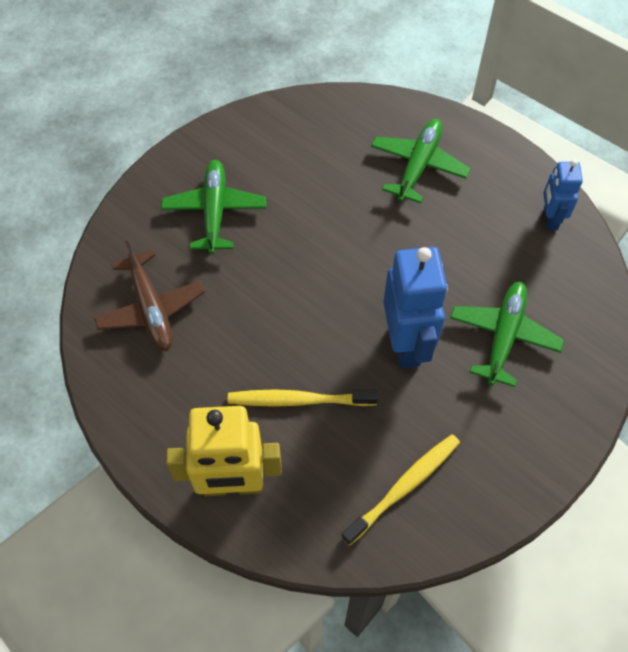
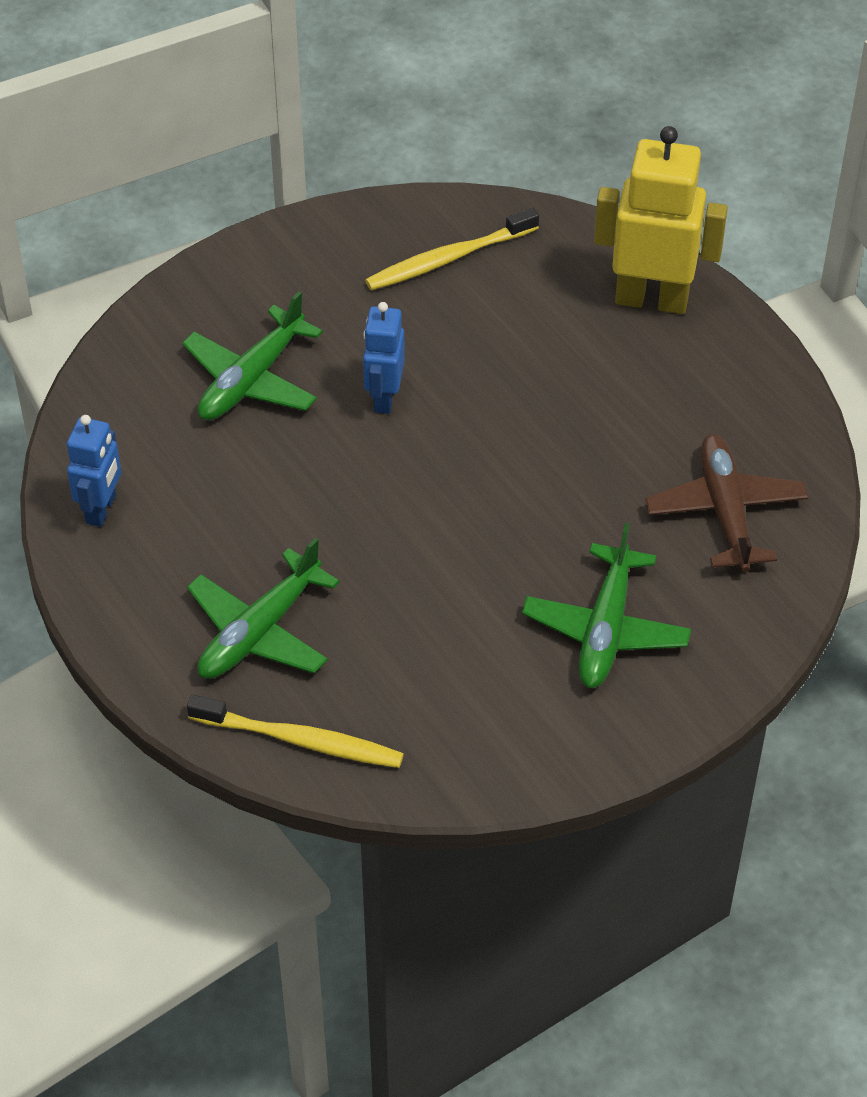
camera: 165 degrees left, 10 degrees down
yellow toothbrush [228,389,378,407] -> yellow toothbrush moved to [187,695,404,768]
blue robot [383,247,448,368] -> blue robot [363,302,405,414], size x0.58

